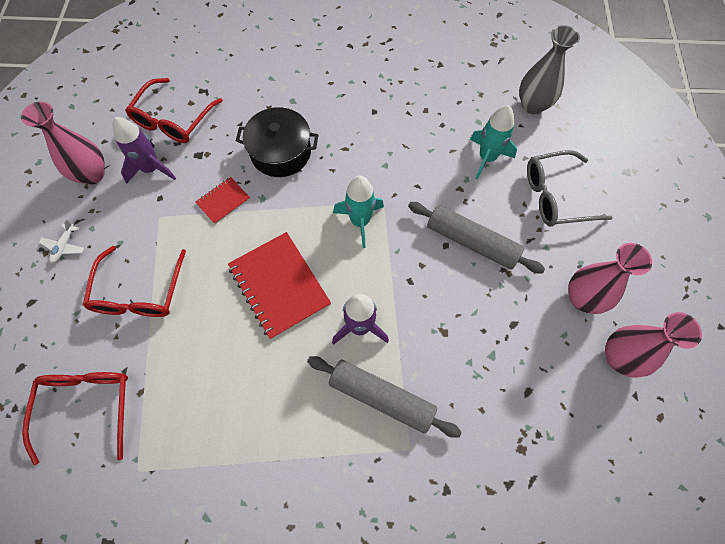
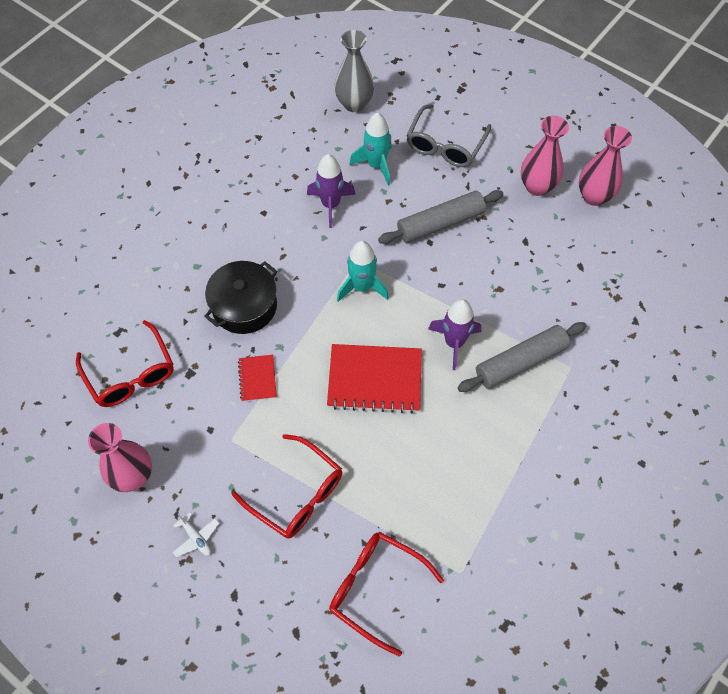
camera: 55 degrees left, 5 degrees down
purple rocket [112,117,176,183] -> purple rocket moved to [307,154,356,228]

